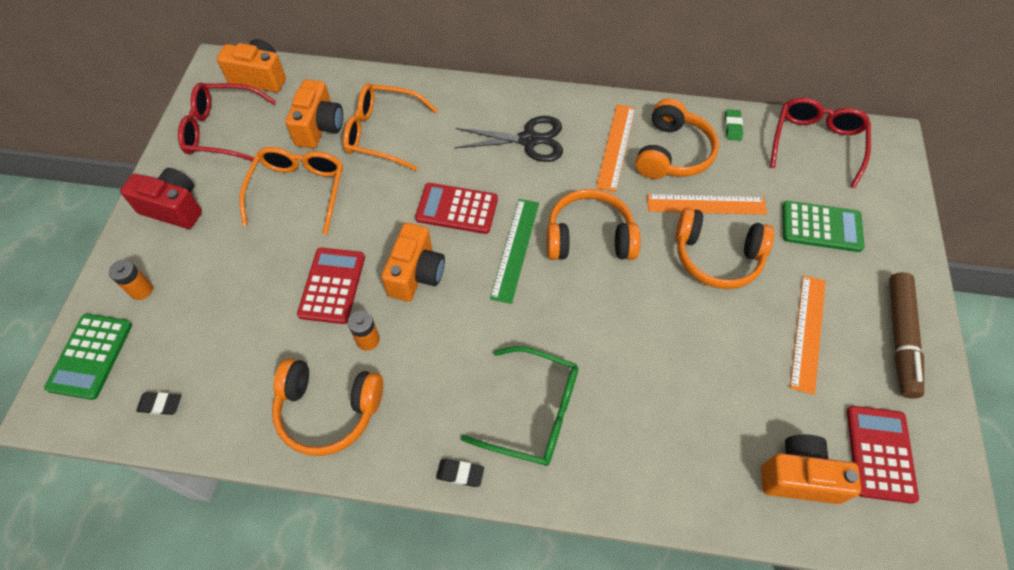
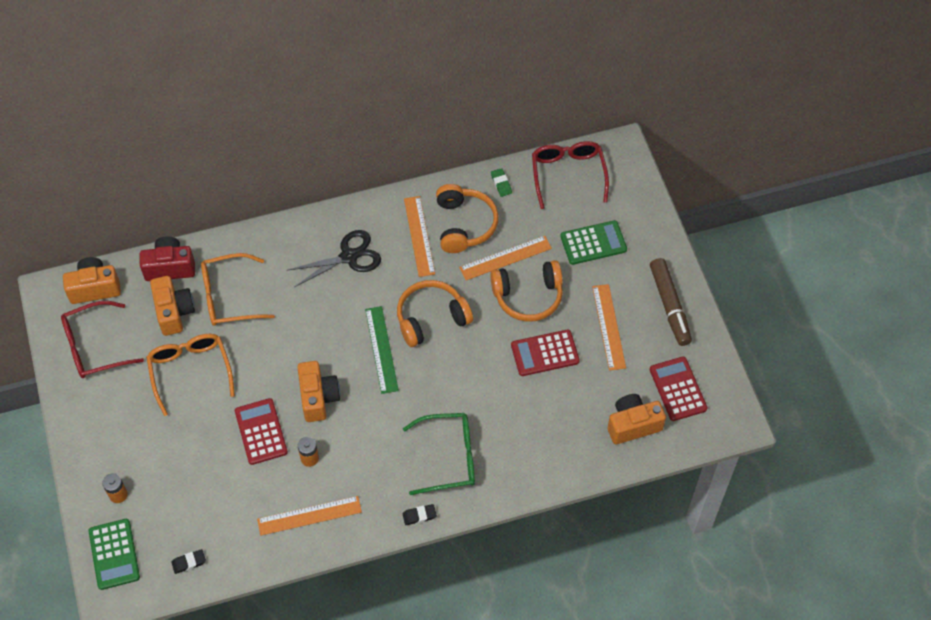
camera: 25 degrees left, 0 degrees up
red camera [120,168,202,229] -> red camera moved to [140,236,195,281]
orange headphones [272,358,383,456] -> orange ruler [257,496,362,536]
red calculator [415,183,498,234] -> red calculator moved to [511,330,580,376]

